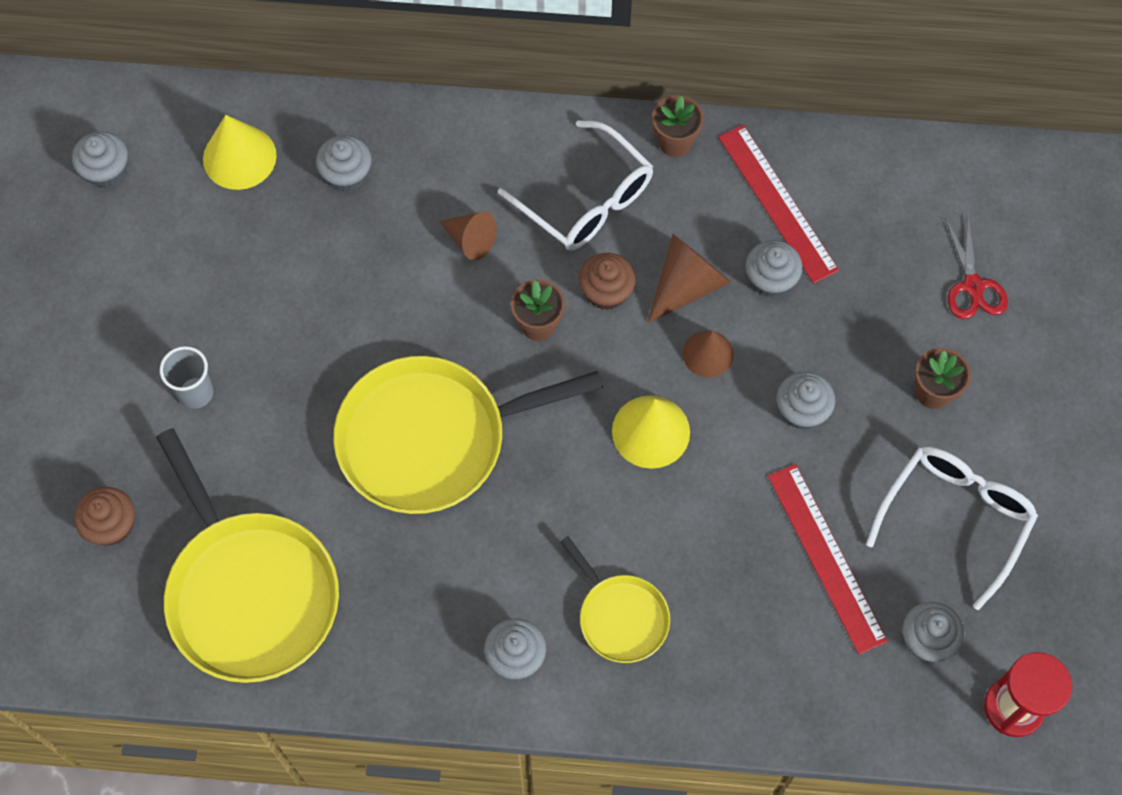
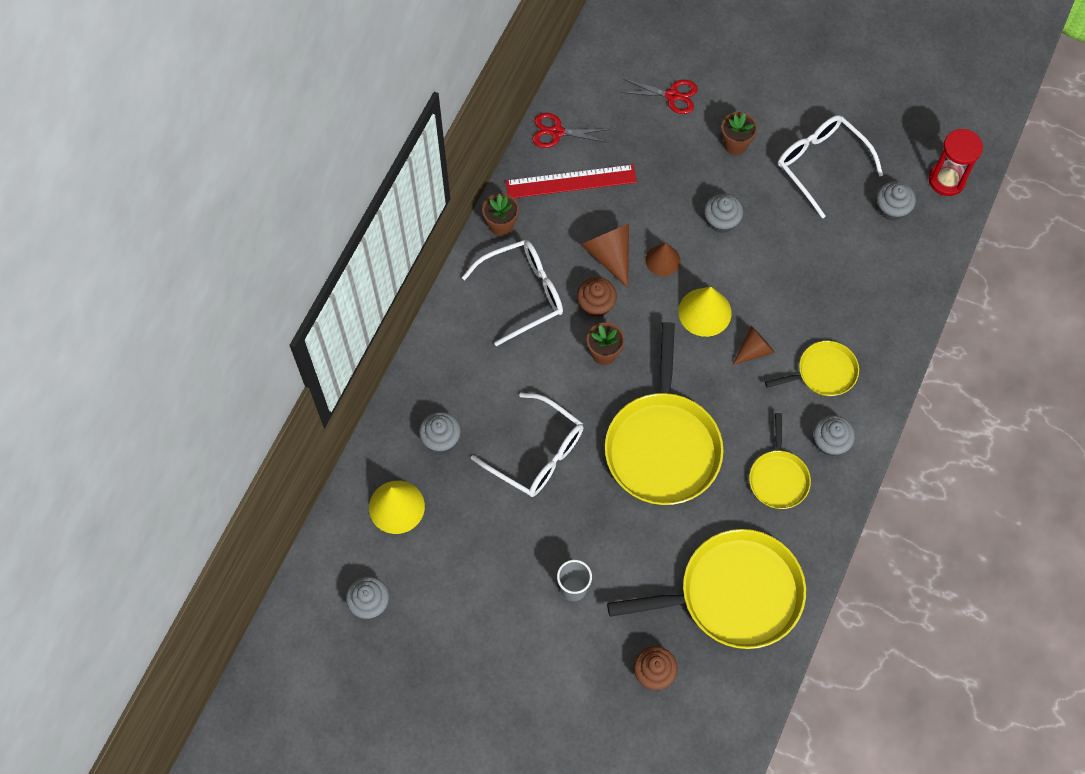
camera: 70 degrees left, 0 degrees up
brown cone [440,212,497,260] -> brown cone moved to [733,326,775,365]
grey cupcake [745,240,803,297] -> none
red ruler [768,464,888,655] -> none
none -> white glasses [471,393,584,497]
none -> red scissors [532,113,610,148]
none -> yellow pan [749,413,811,509]

